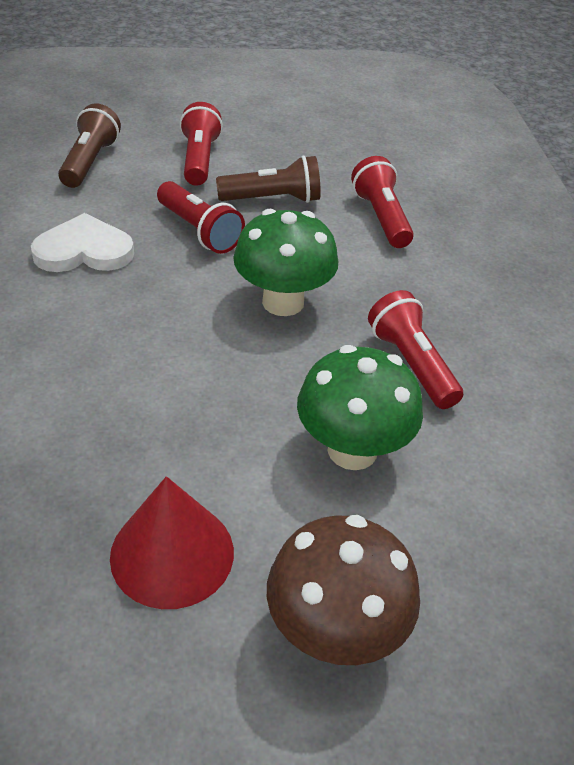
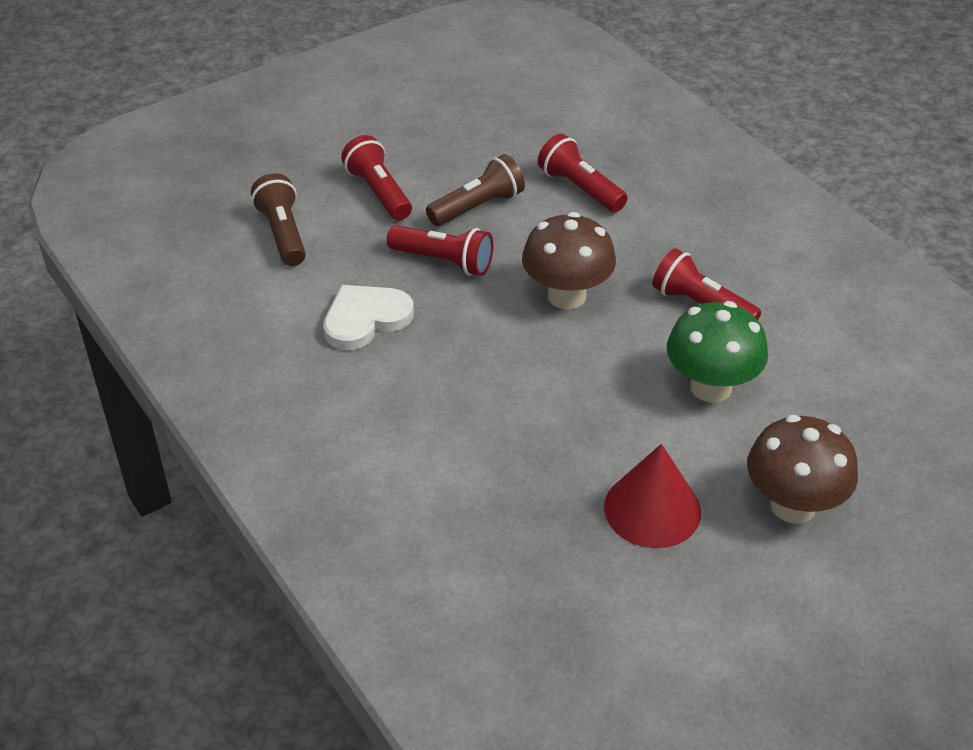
camera: 25 degrees left, 0 degrees up
green mushroom [233,209,338,316] -> brown mushroom [522,212,616,309]

